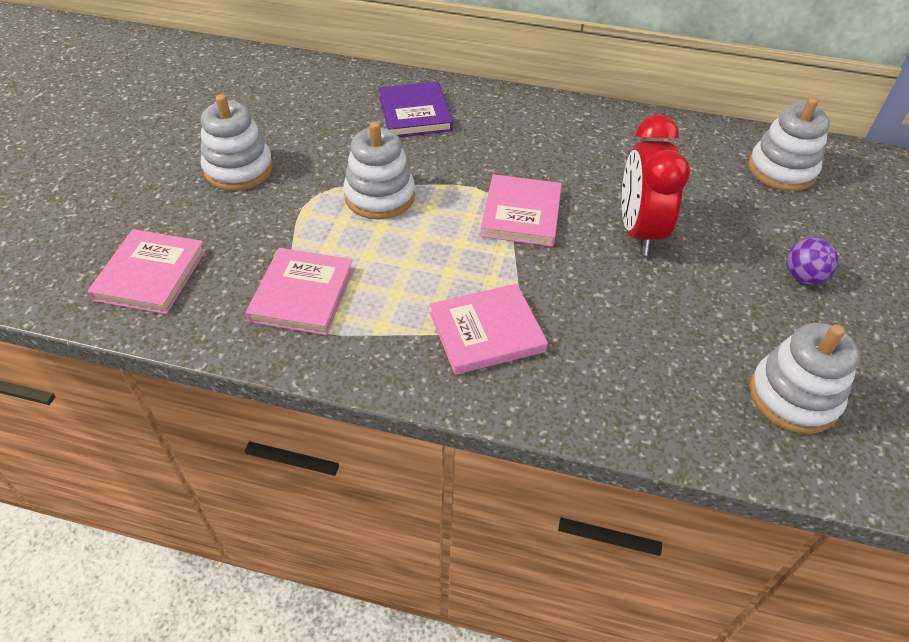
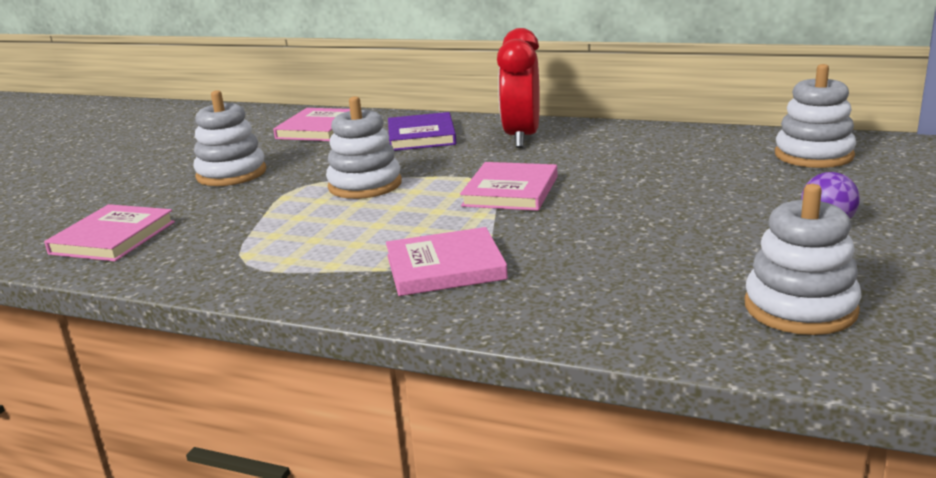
camera: 10 degrees right, 25 degrees down
pink book [246,248,354,335] -> pink book moved to [273,108,350,141]
red clock [622,114,690,255] -> red clock moved to [497,28,540,148]

